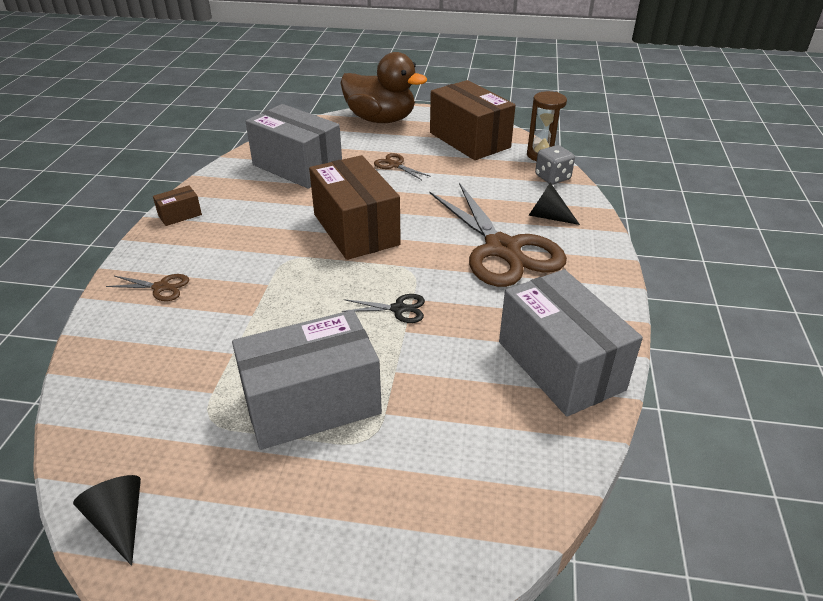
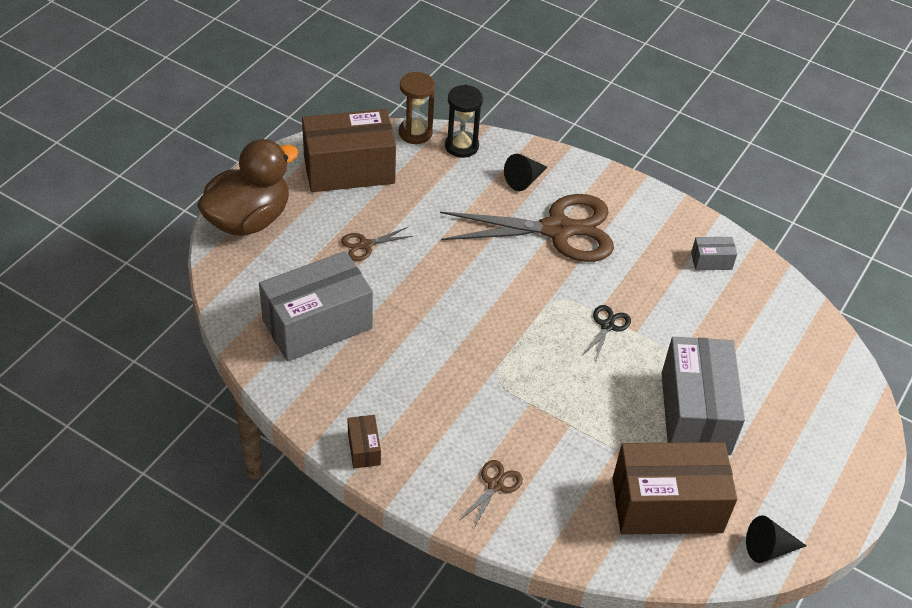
camera: 70 degrees left, 10 degrees up
brown box [309,155,401,260] -> brown box moved to [612,442,737,535]
grey box [499,269,643,417] -> grey box [691,237,737,270], size x0.43
grey dice [535,145,575,184] -> black hourglass [445,85,483,158]

